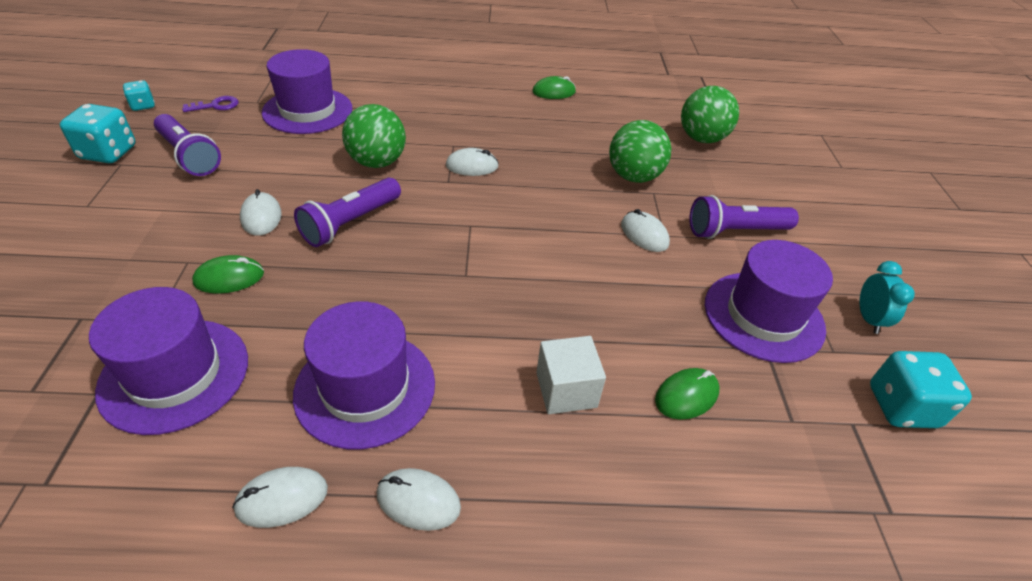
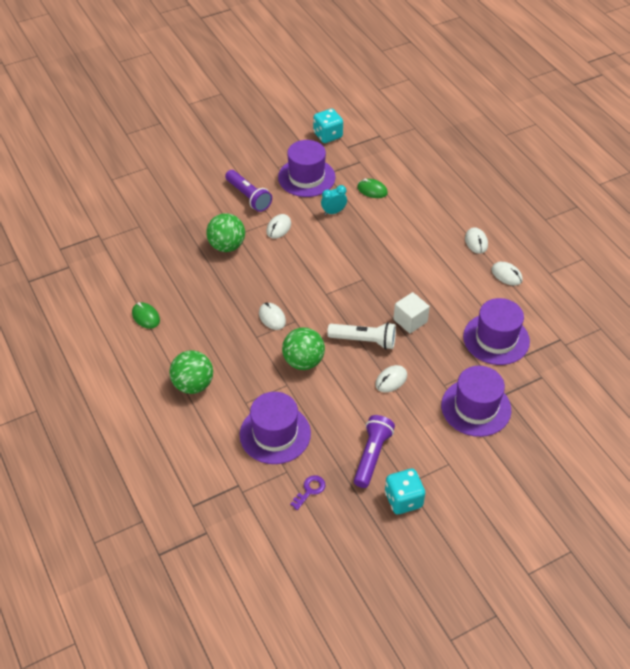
camera: 115 degrees left, 5 degrees up
turquoise dice [123,80,155,111] -> none
purple key [182,96,238,112] -> purple key turned 90 degrees clockwise [290,475,326,510]
green mouse [192,255,264,294] -> none
purple hat [293,301,435,449] -> purple hat moved to [441,366,511,437]
purple flashlight [294,178,401,247] -> white flashlight [327,322,396,349]
white cube [536,336,606,414] -> white cube moved to [393,292,430,334]
green ball [681,86,739,143] -> green ball moved to [169,350,213,394]
turquoise clock [859,261,915,334] -> turquoise clock moved to [321,185,347,215]

